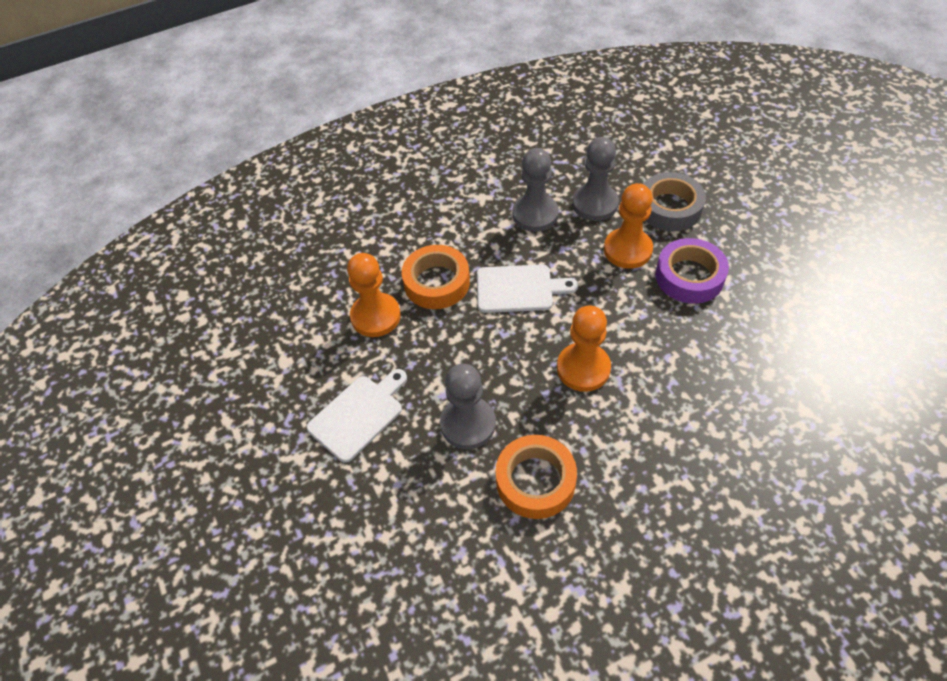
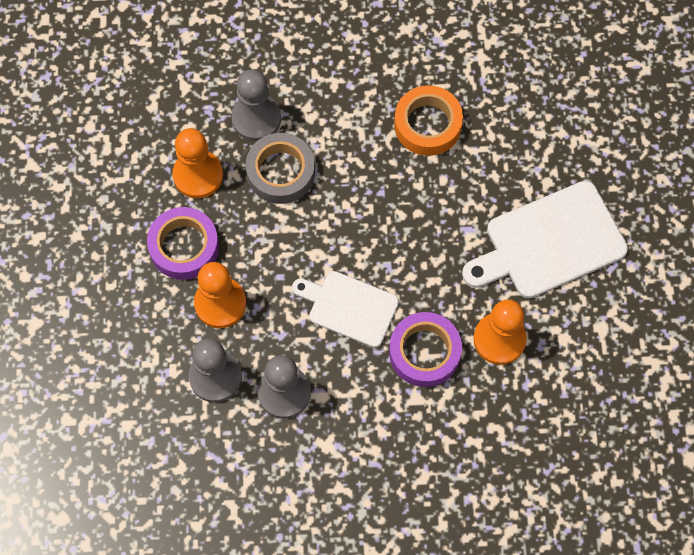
camera: 160 degrees left, 15 degrees up
white cutting board [306,369,407,463] -> white cutting board [462,181,628,298], size x1.57
orange tape [402,245,470,309] -> purple tape [389,312,462,387]
grey pawn [440,364,496,449] -> grey pawn moved to [231,69,281,141]
orange pawn [557,305,611,392] -> orange pawn moved to [172,128,223,199]
grey tape [644,172,706,231] -> grey tape moved to [246,133,315,204]

